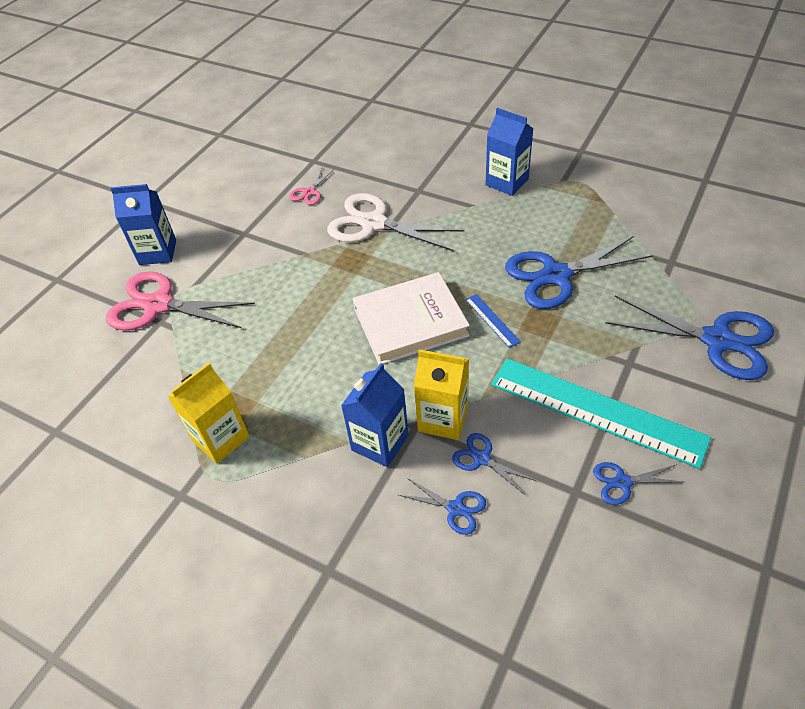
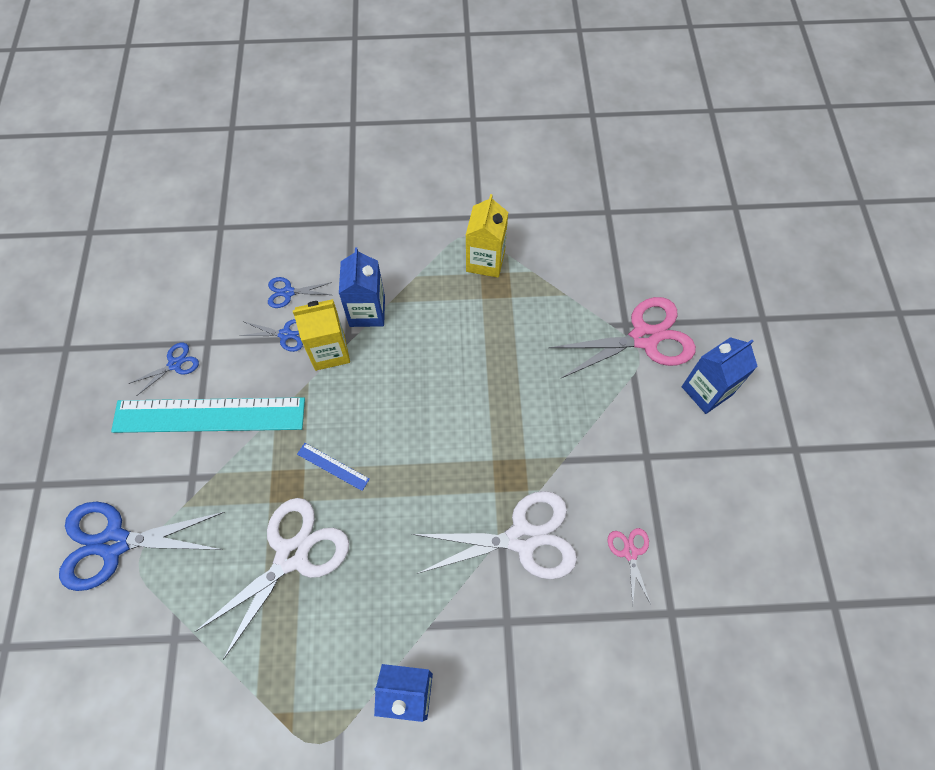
camera: 145 degrees right, 15 degrees up
white book [353,272,470,365] -> none
blue scissors [505,236,653,309] -> white scissors [195,498,349,660]

